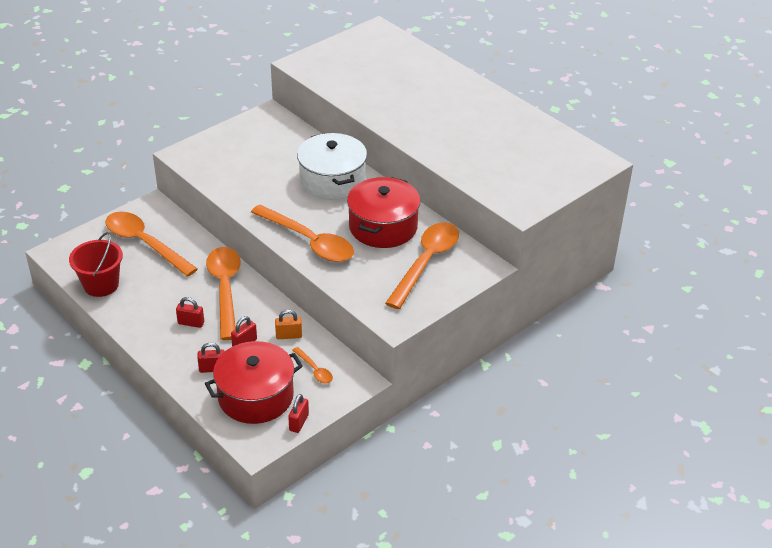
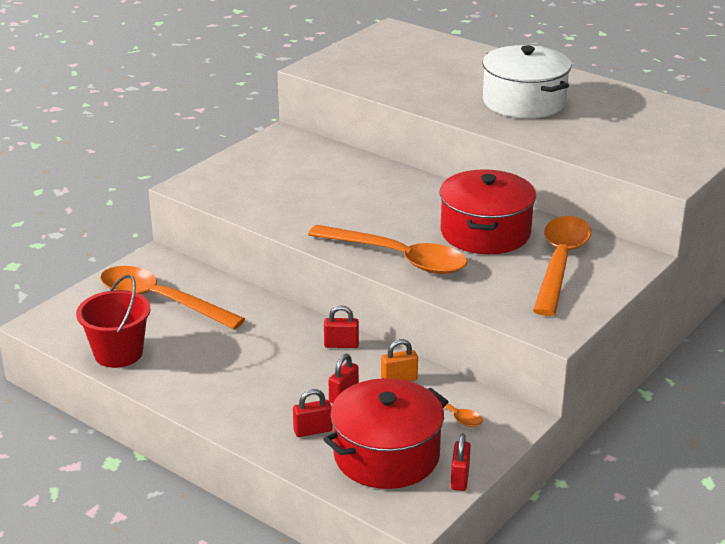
camera: 10 degrees left, 10 degrees down
red padlock [176,297,204,328] -> red padlock moved to [324,305,359,348]
orange spoon [206,247,241,340] -> none
white pot [297,133,367,200] -> white pot moved to [482,45,571,118]

